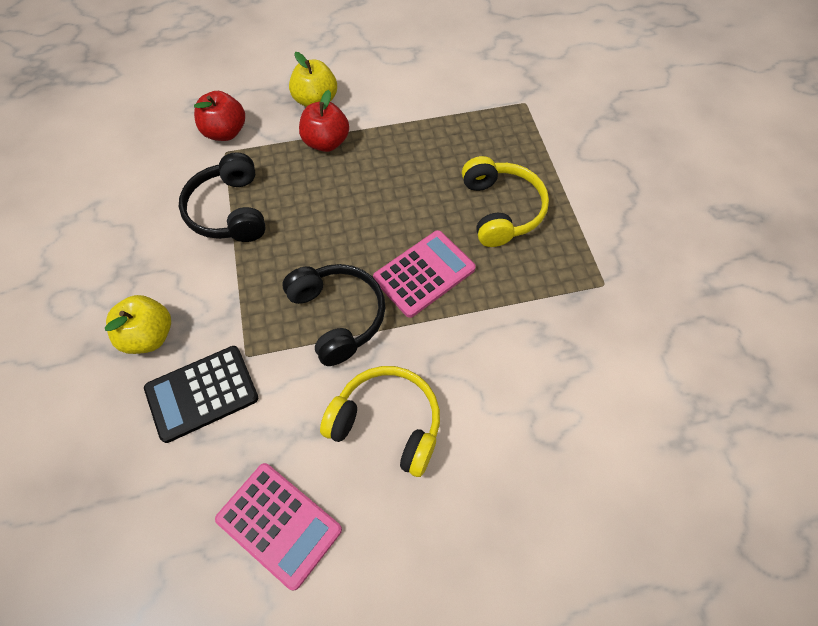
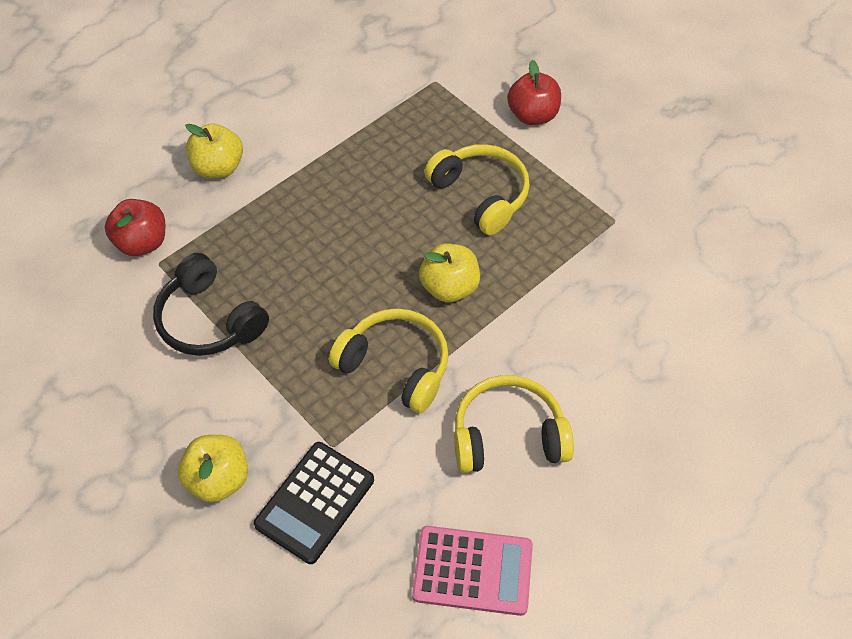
camera: 30 degrees left, 5 degrees down
black headphones [283,264,385,366] -> yellow headphones [329,309,449,413]
red apple [299,90,349,152] -> red apple moved to [507,60,561,125]
pink calculator [373,230,476,318] -> yellow apple [419,243,480,303]

